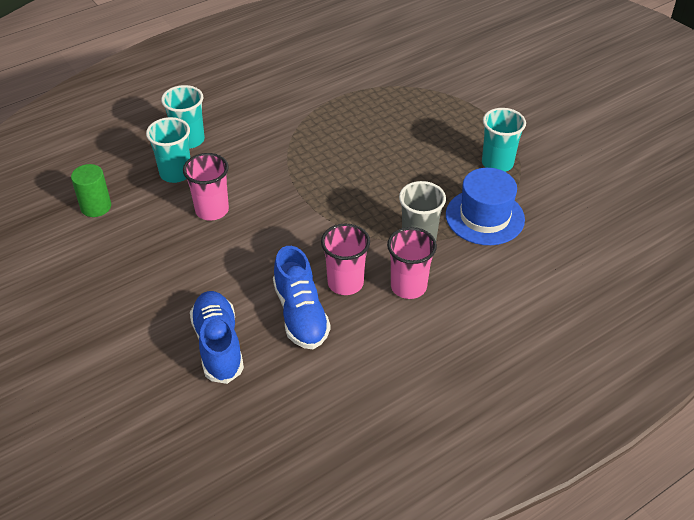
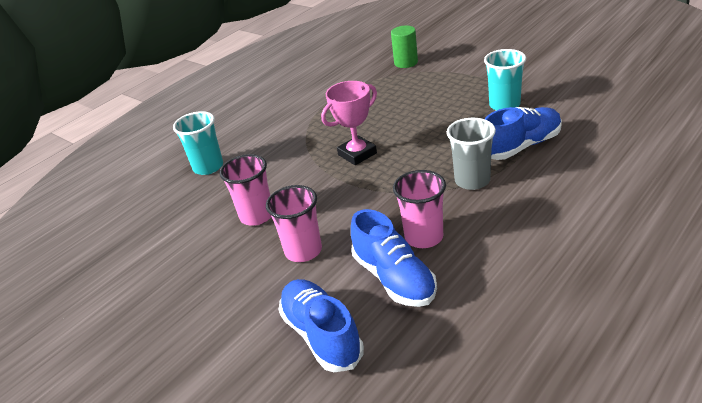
camera: 10 degrees left, 10 degrees down
green cylinder [71,164,111,217] -> green cylinder moved to [391,26,418,68]
turquoise cup [146,117,190,183] -> none
pink cup [387,227,437,299] -> pink cup moved to [266,185,322,262]
blue hat [446,168,525,245] -> blue shoe [485,107,562,160]
none -> pink trophy [321,81,377,165]

